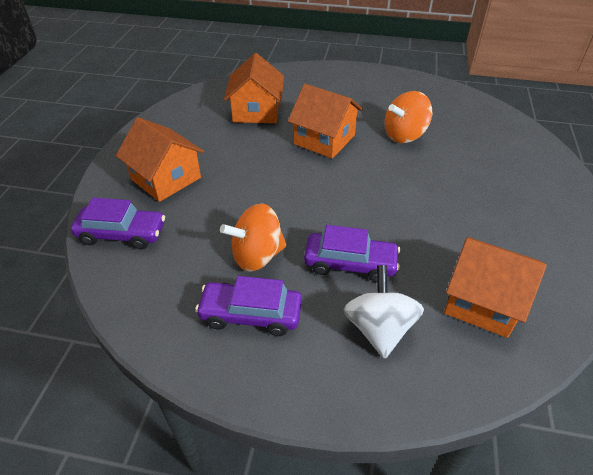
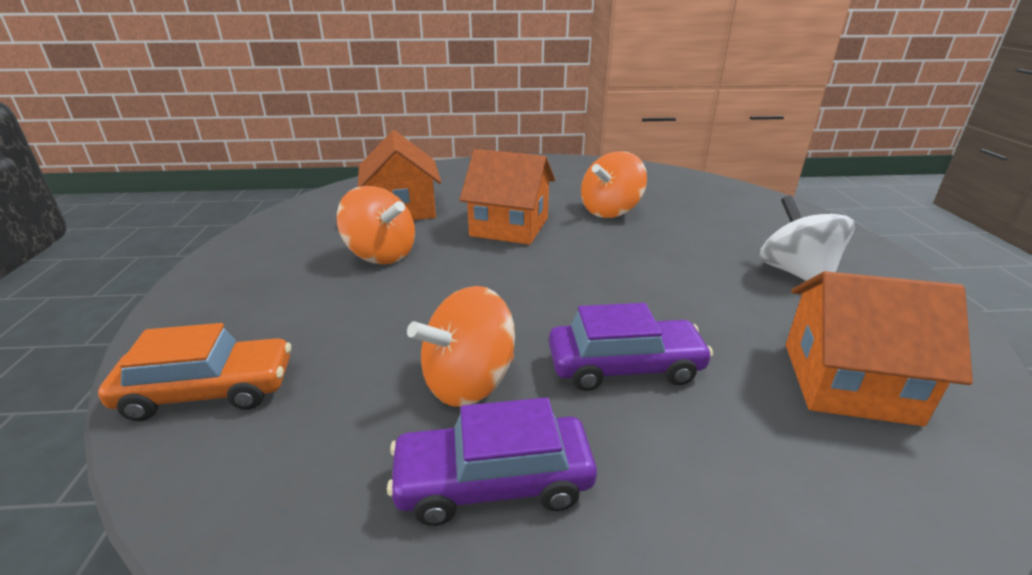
camera: 15 degrees left, 15 degrees down
purple car [71,198,165,249] -> orange car [98,323,291,421]
orange house [116,117,204,202] -> none
white spinning top [343,265,424,359] -> white spinning top moved to [759,195,855,281]
none -> orange spinning top [337,186,415,264]

